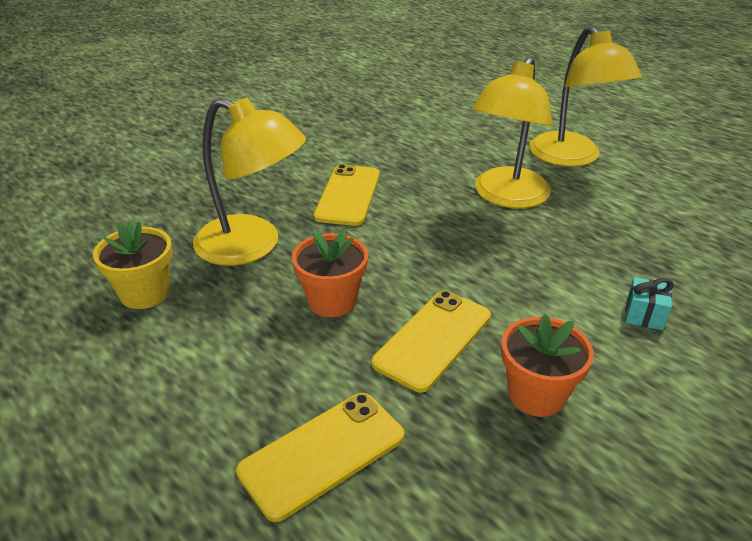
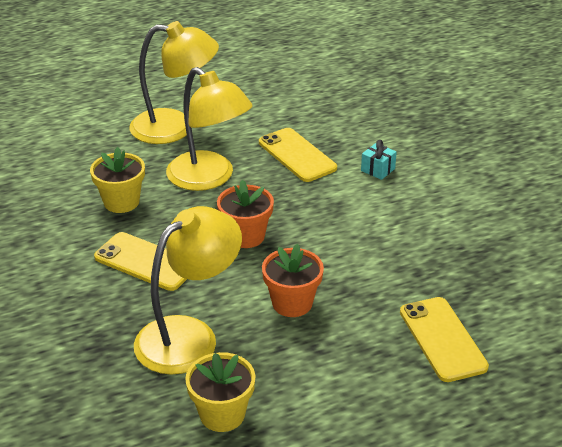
camera: 70 degrees left, 0 degrees up
yellow phone [372,291,491,392] -> yellow phone moved to [259,128,337,182]
orange flower pot [501,314,594,417] -> orange flower pot moved to [217,180,274,248]
none -> yellow flower pot [90,147,145,213]

